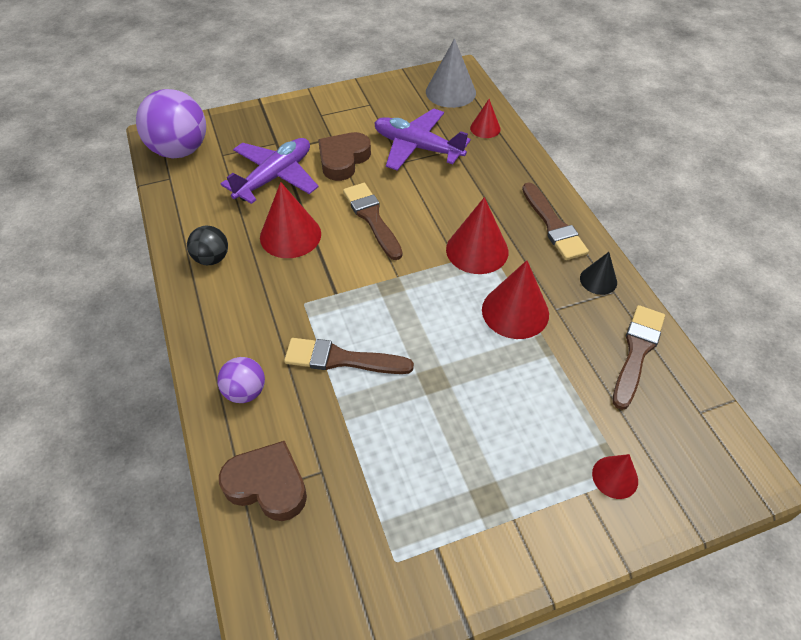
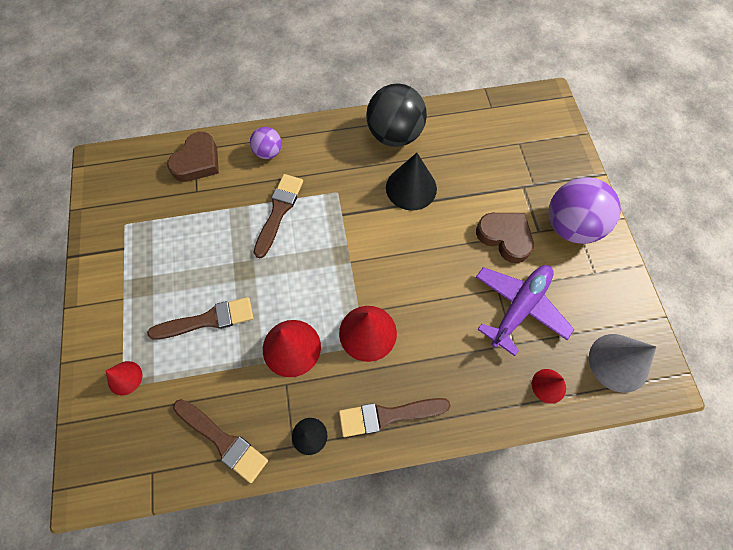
camera: 100 degrees right, 15 degrees up
purple ball [136,89,206,159] -> purple ball moved to [549,177,621,244]
black ball [187,226,228,265] -> black ball [366,83,427,147], size x1.90
purple plane [221,138,319,204] -> none
red cone [260,182,321,258] -> black cone [386,153,437,211]
brown brush [343,183,402,260] -> brown brush moved to [147,297,253,340]

